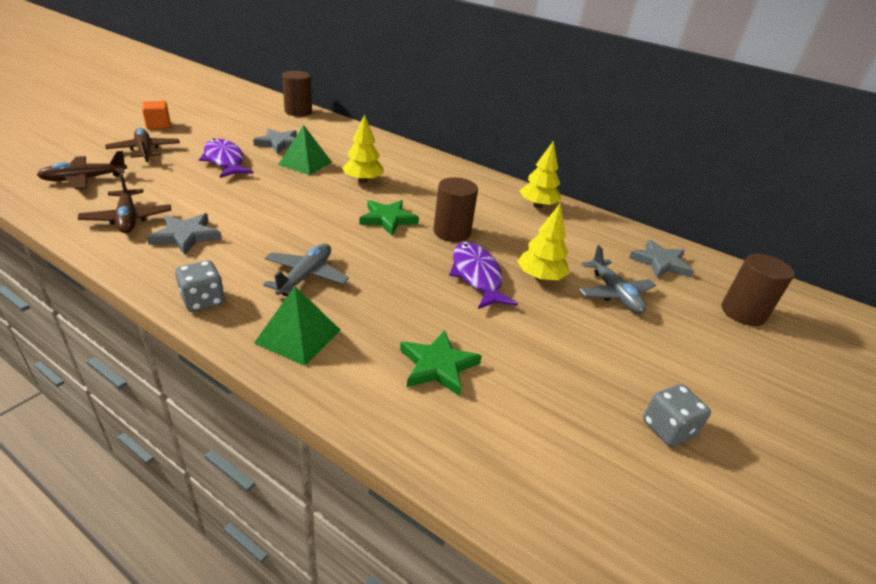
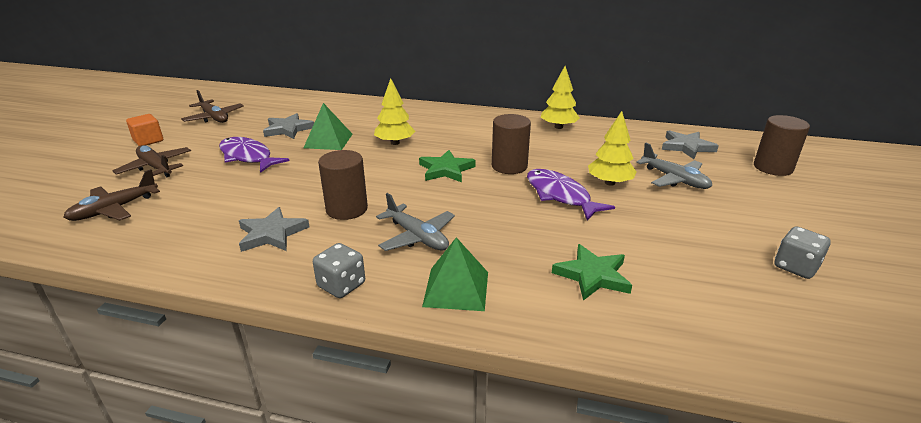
camera: 15 degrees left, 5 degrees down
brown plane [78,174,171,233] -> brown plane moved to [181,90,244,123]
grey plane [263,244,349,296] -> grey plane turned 135 degrees clockwise [376,193,455,251]
brown cylinder [282,71,312,116] -> brown cylinder moved to [318,150,368,220]

